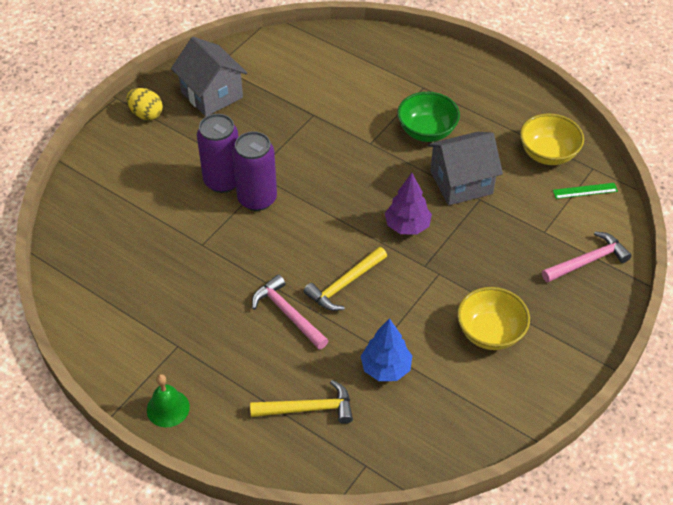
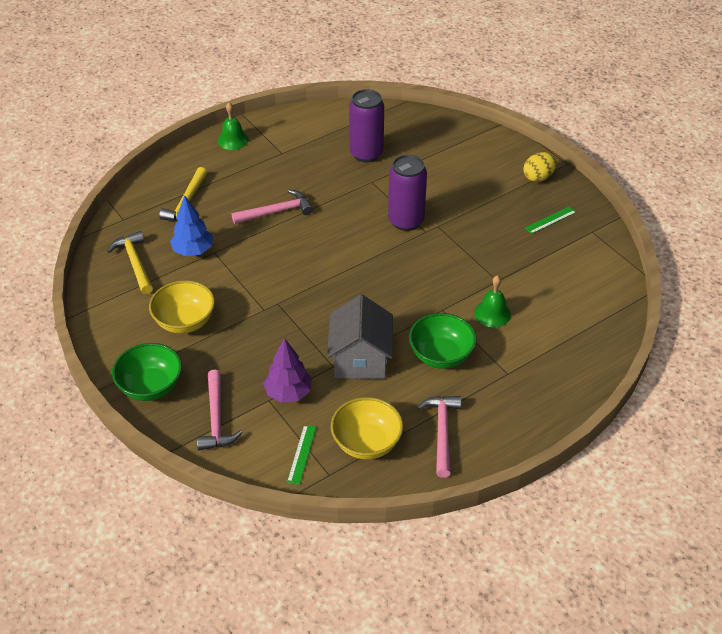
camera: 110 degrees right, 5 degrees down
grey house [171,37,247,117] -> green ruler [525,206,576,234]
purple can [197,114,238,193] -> purple can moved to [349,89,384,162]
yellow hammer [304,247,387,311] -> yellow hammer moved to [107,231,153,294]
purple tree [385,173,432,235] -> purple tree moved to [263,338,312,403]
none -> green bowl [112,343,182,401]
none -> pink hammer [417,396,462,478]
none -> green bell [474,275,511,327]

